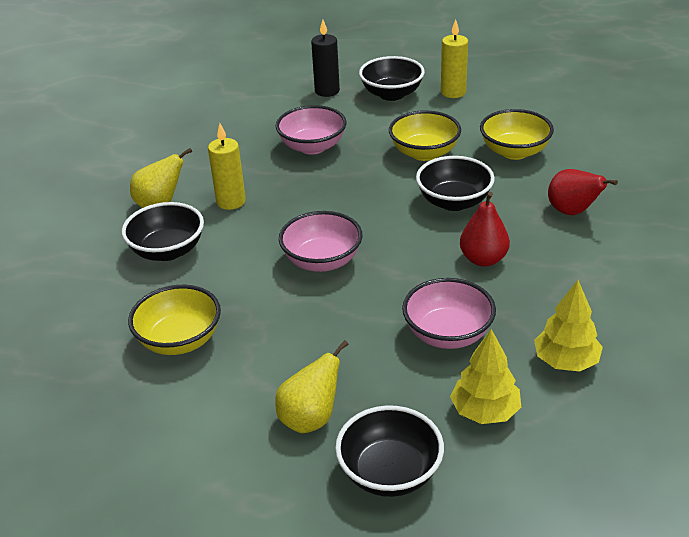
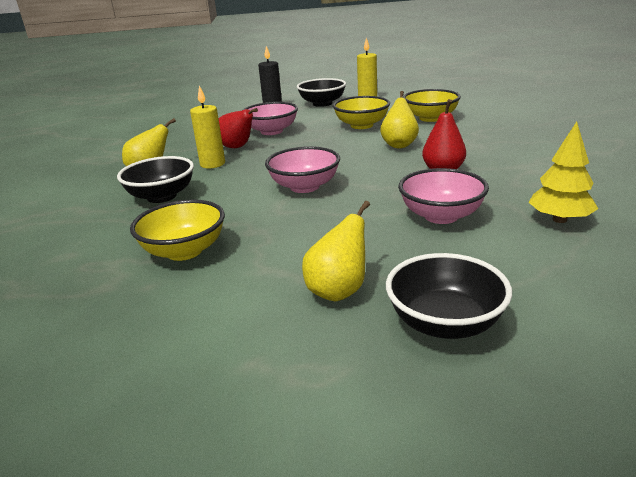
camera: 10 degrees left, 10 degrees down
black bowl [416,156,495,211] -> yellow pear [380,91,419,148]
yellow tree [450,329,521,424] -> none
red pear [548,169,618,215] -> red pear moved to [219,108,258,148]

